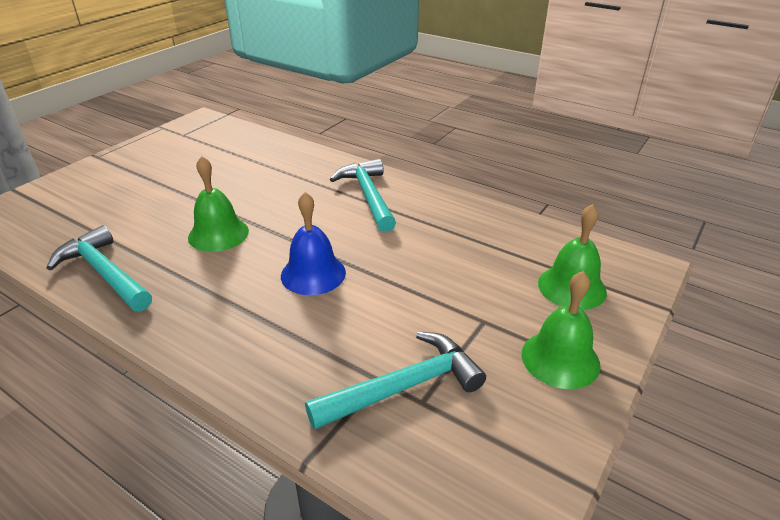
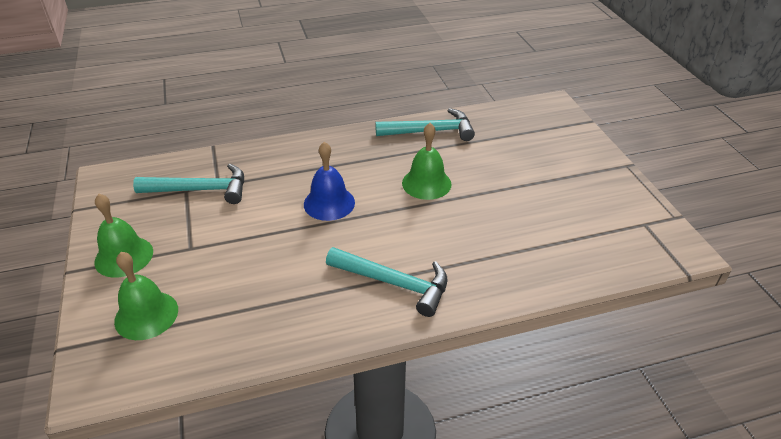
camera: 130 degrees right, 5 degrees up
turquoise hammer [305,332,486,429] -> turquoise hammer turned 105 degrees counterclockwise [133,164,244,204]

